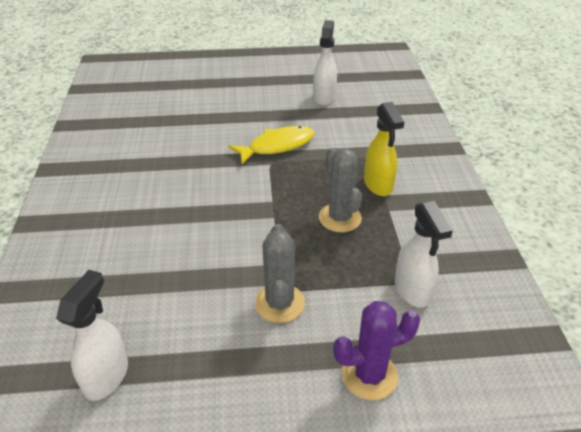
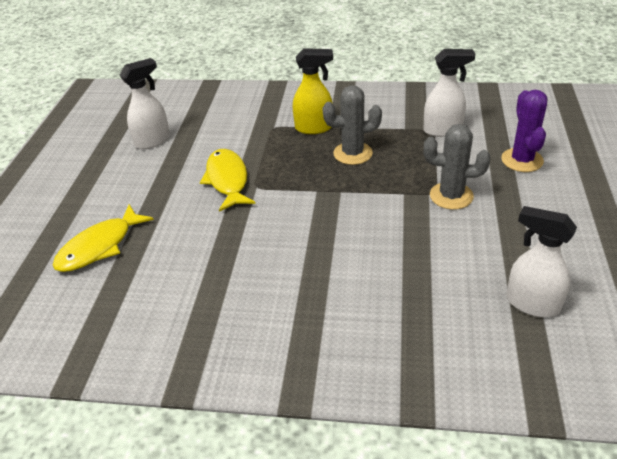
camera: 75 degrees left, 0 degrees up
white spray bottle [313,20,337,106] -> white spray bottle turned 120 degrees clockwise [119,58,170,149]
none -> yellow fish [52,204,154,272]

